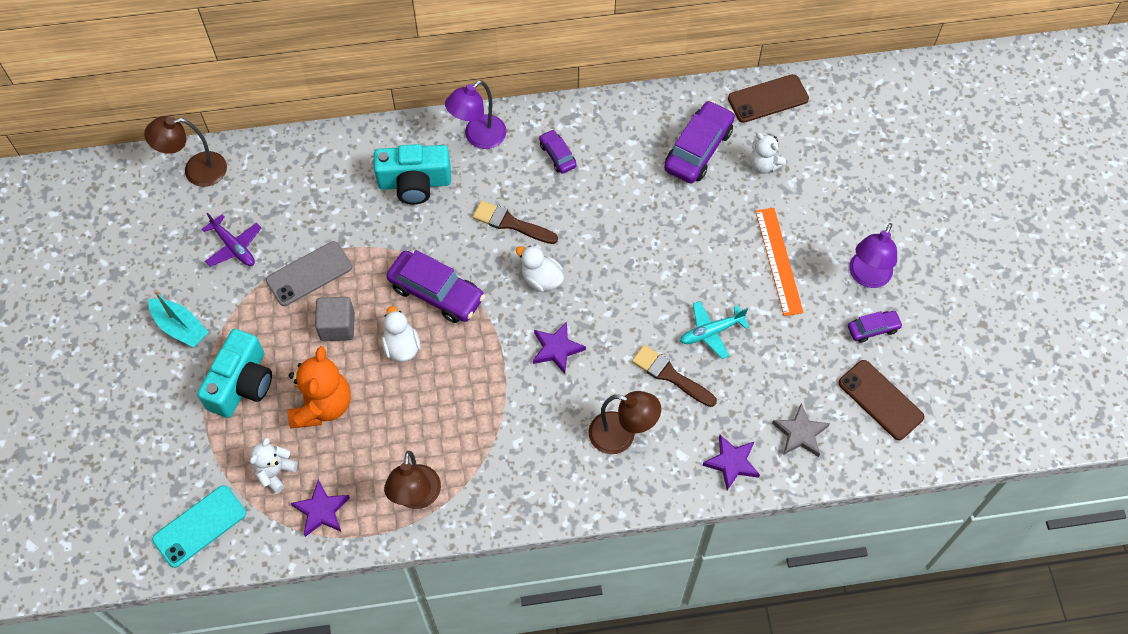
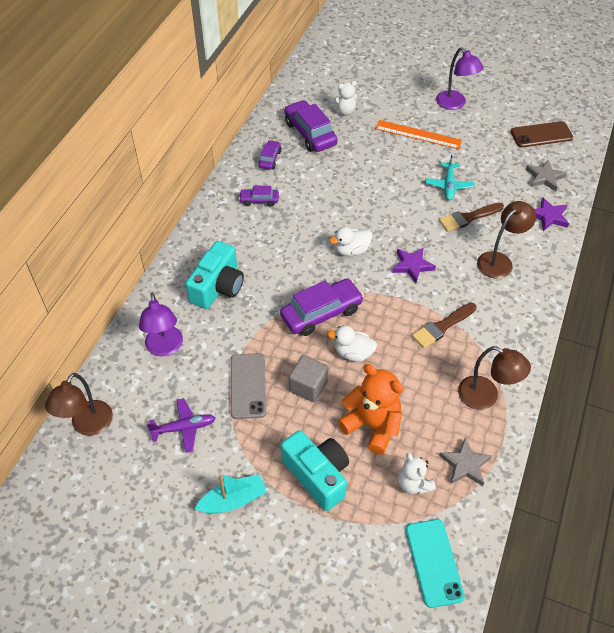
camera: 60 degrees left, 10 degrees down
purple star [291,480,350,537] -> grey star [439,438,492,486]
purple lamp [445,80,506,149] -> purple lamp moved to [139,293,183,357]
brown brush [472,200,558,244] -> brown brush moved to [412,303,477,348]
brown phone [728,74,809,123] -> none
purple car [848,311,903,343] -> purple car moved to [258,140,281,170]

